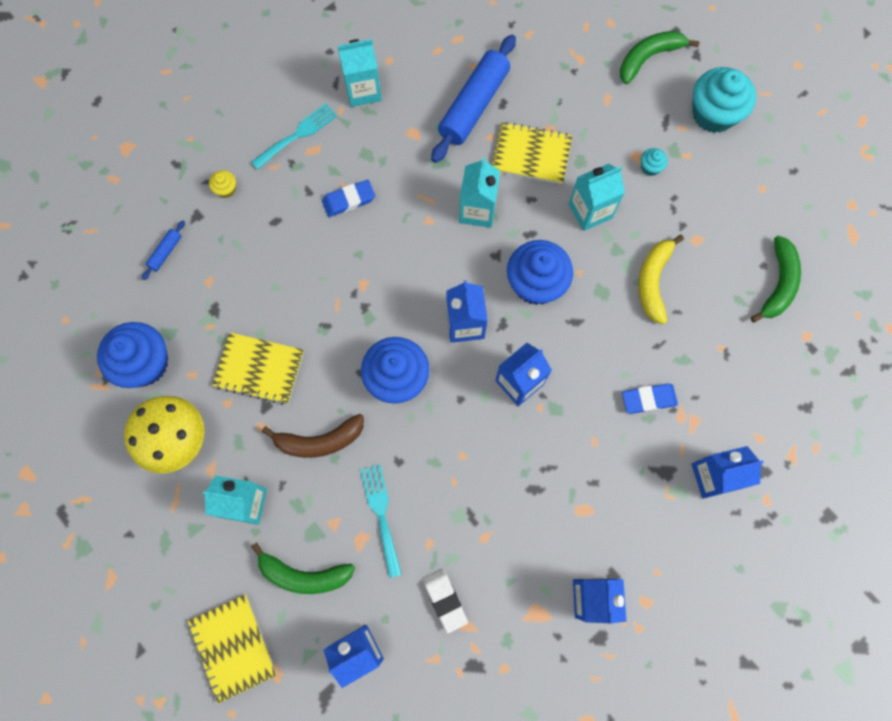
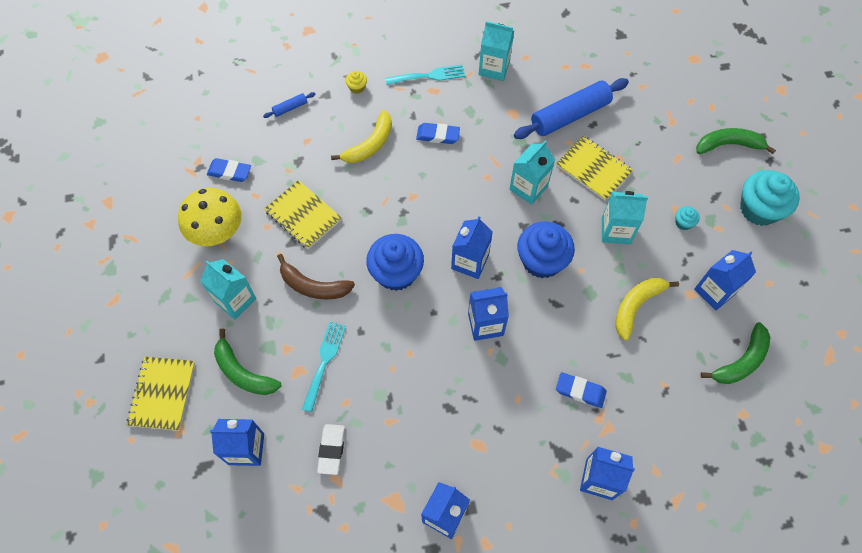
camera: 30 degrees right, 10 degrees down
blue cupcake [97,322,168,388] -> blue eraser [207,158,251,182]
none -> yellow banana [331,110,392,163]
none -> blue carton [694,250,756,310]

